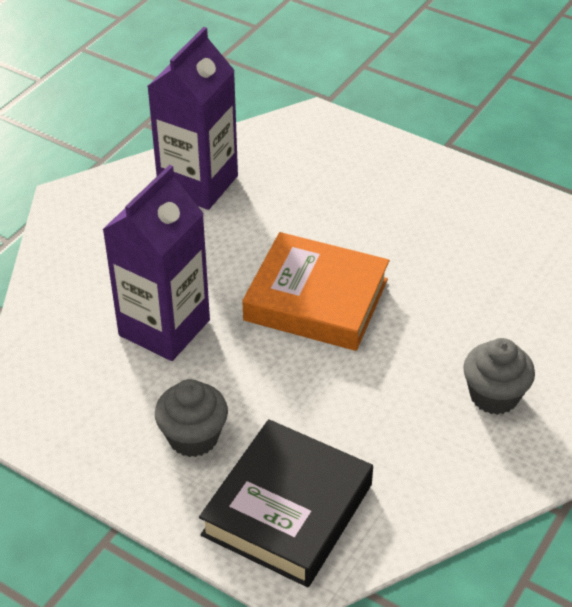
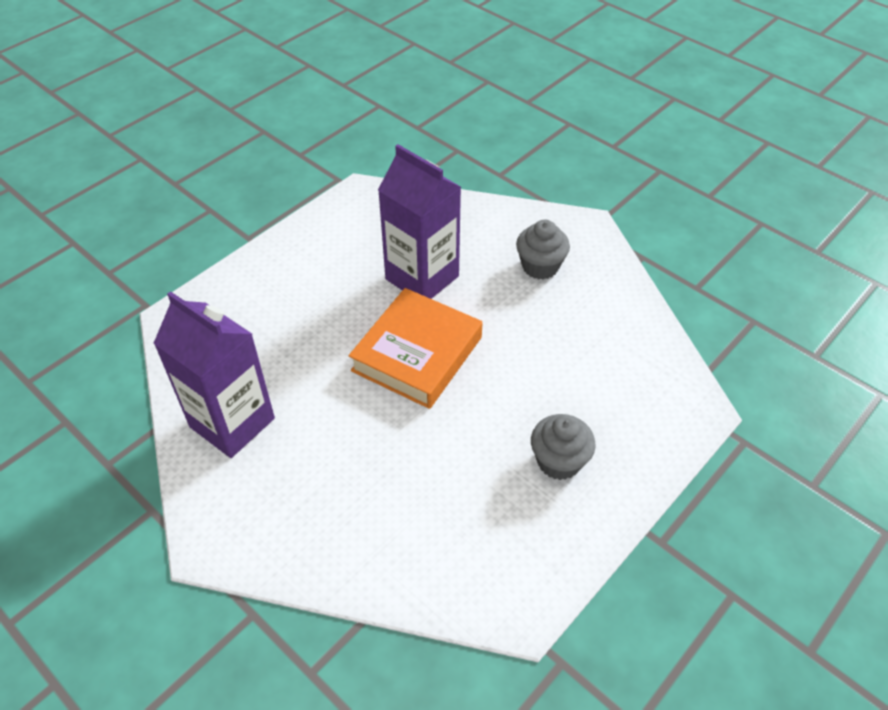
camera: 80 degrees left, 5 degrees up
purple carton [102,165,210,361] -> purple carton moved to [378,144,461,299]
black book [199,419,373,587] -> none

